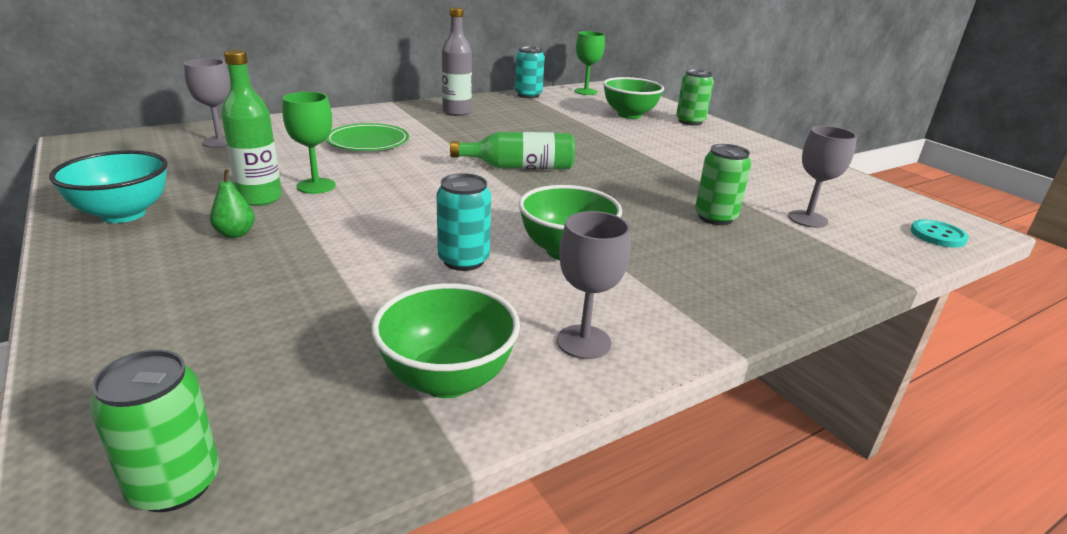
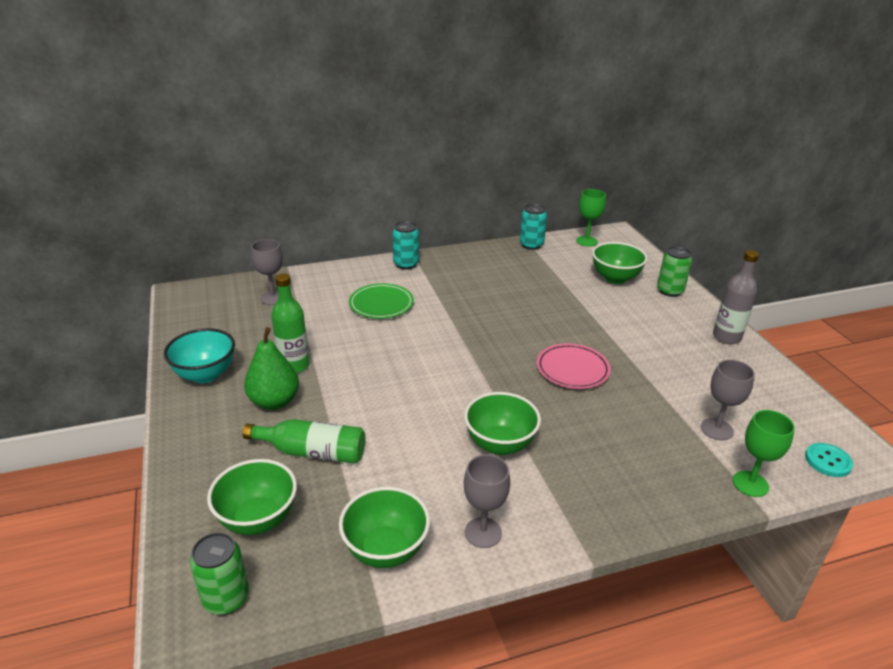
camera: 15 degrees right, 5 degrees up
green pear [210,169,255,238] -> green pear [244,327,299,410], size x1.88
green goblet [282,92,336,194] -> green goblet moved to [733,410,795,497]
turquoise can [436,173,491,271] -> turquoise can moved to [392,221,419,270]
grey bottle [442,7,472,116] -> grey bottle moved to [713,250,759,344]
green bottle [450,132,575,169] -> green bottle moved to [242,419,365,464]
green can [695,144,751,225] -> none
none -> green bowl [207,459,297,535]
none -> pink plate [537,343,611,389]

